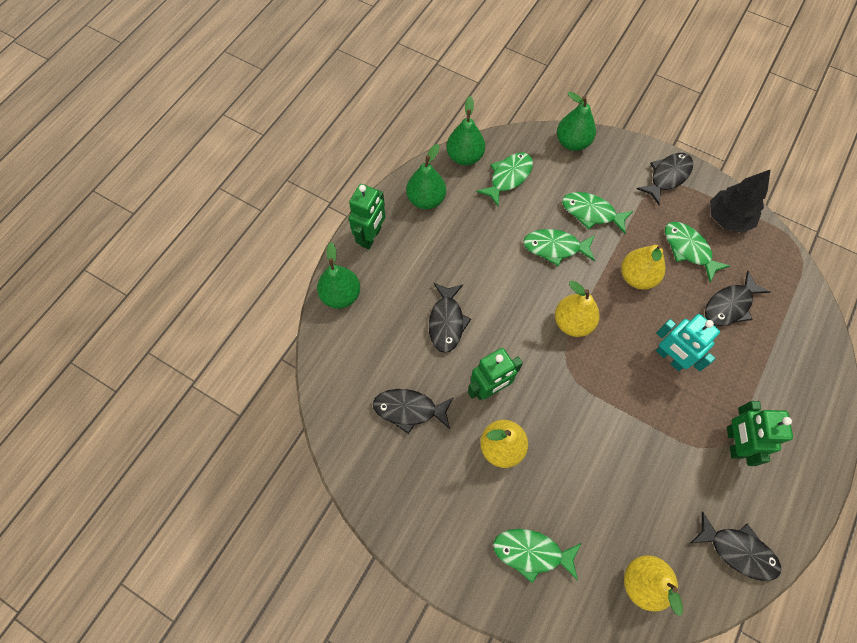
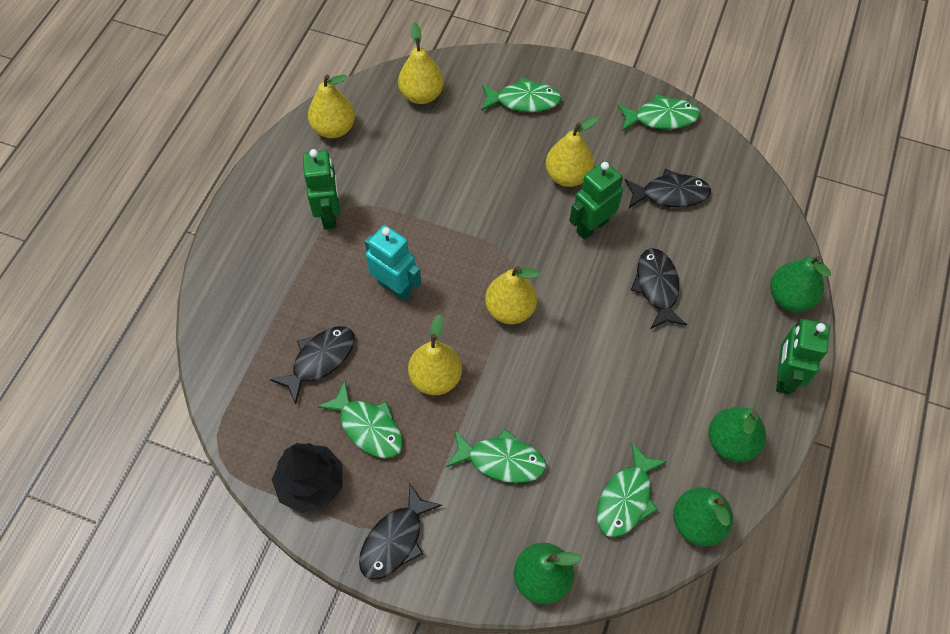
camera: 170 degrees right, 5 degrees down
green fish [523,229,595,266] -> green fish moved to [617,94,700,131]
black fish [691,511,781,581] -> yellow pear [308,75,355,138]

